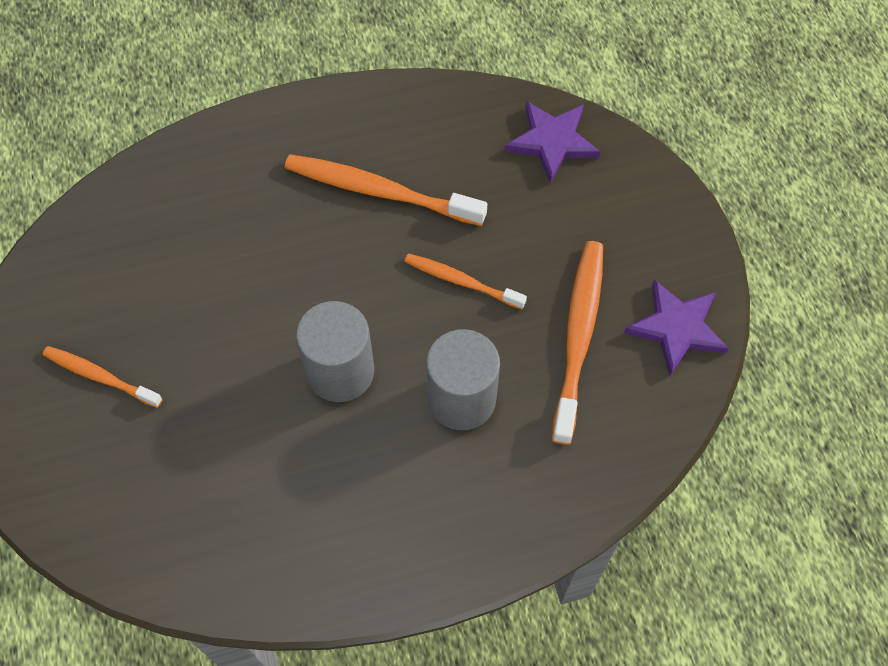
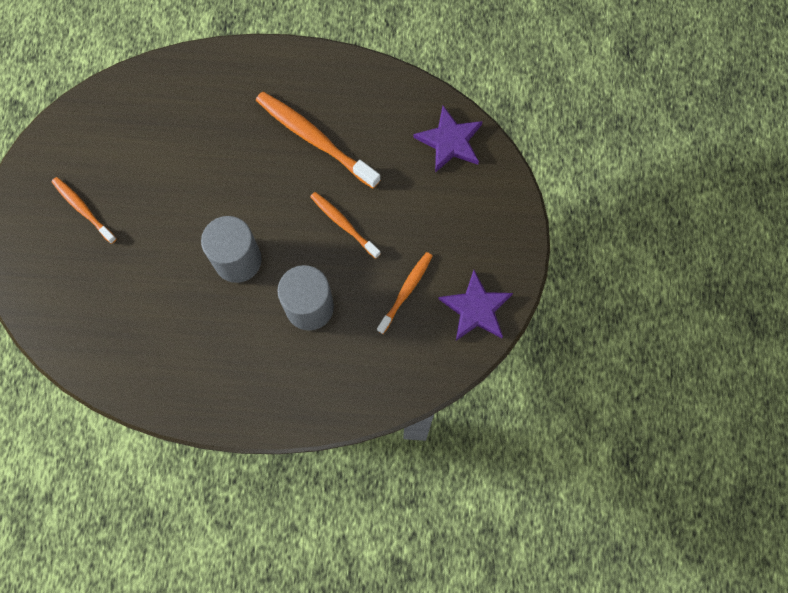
camera: 20 degrees right, 10 degrees up
orange toothbrush [552,241,603,445] -> orange toothbrush [377,252,433,334], size x0.59

